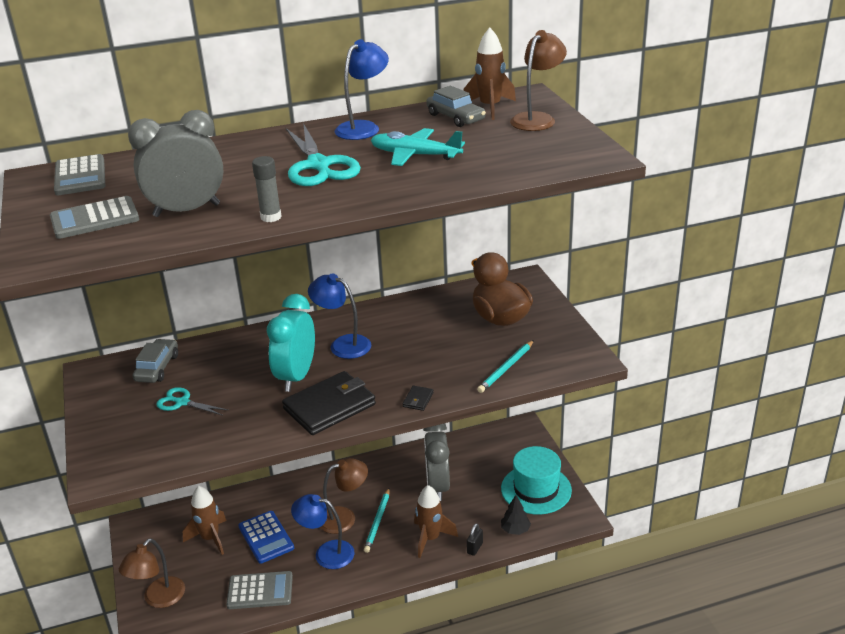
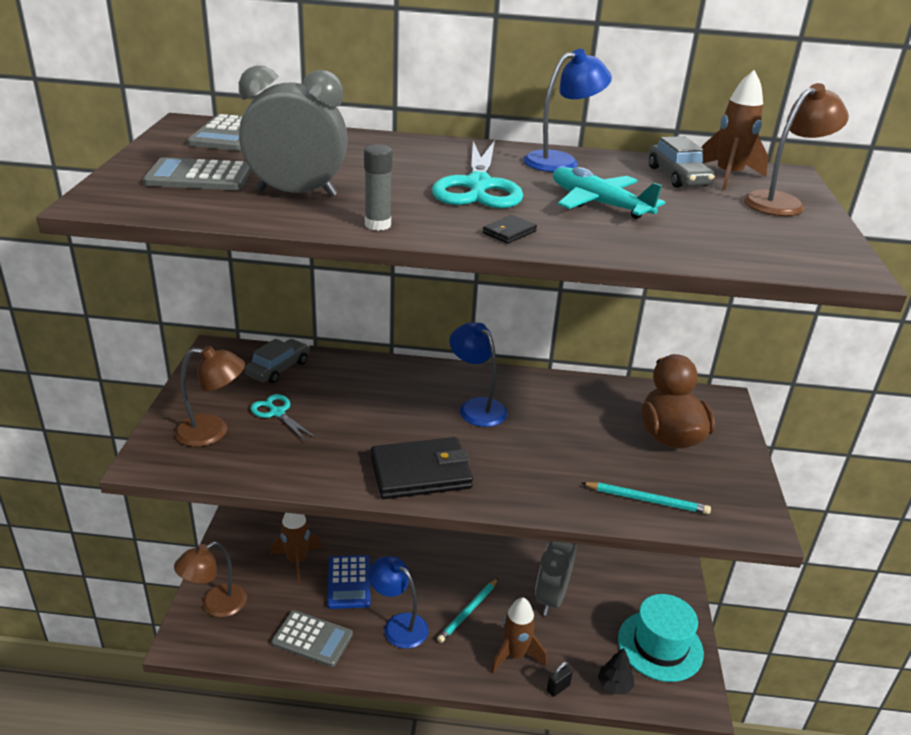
camera: 20 degrees right, 0 degrees up
turquoise clock [267,294,315,392] -> none
brown lamp [320,458,368,534] -> brown lamp moved to [174,346,245,447]
black wallet [403,386,434,411] -> black wallet moved to [483,215,537,244]
turquoise pencil [477,340,534,393] -> turquoise pencil turned 135 degrees counterclockwise [582,482,711,514]

